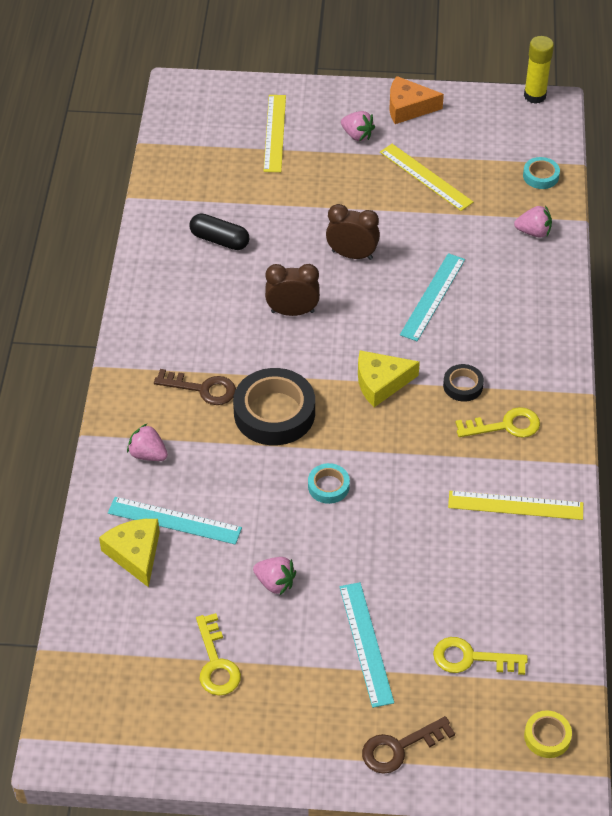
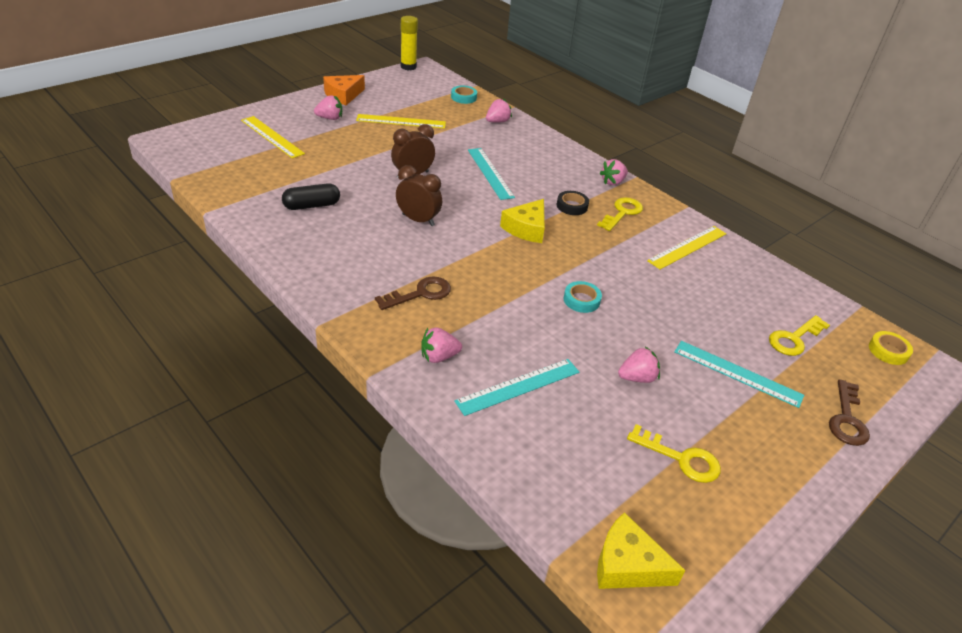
camera: 50 degrees left, 10 degrees down
yellow cheese [99,519,160,587] -> yellow cheese moved to [597,512,686,589]
black tape [233,368,315,445] -> none
brown clock [265,264,320,316] -> brown clock turned 75 degrees clockwise [396,165,442,226]
none -> pink strawberry [600,159,628,185]

